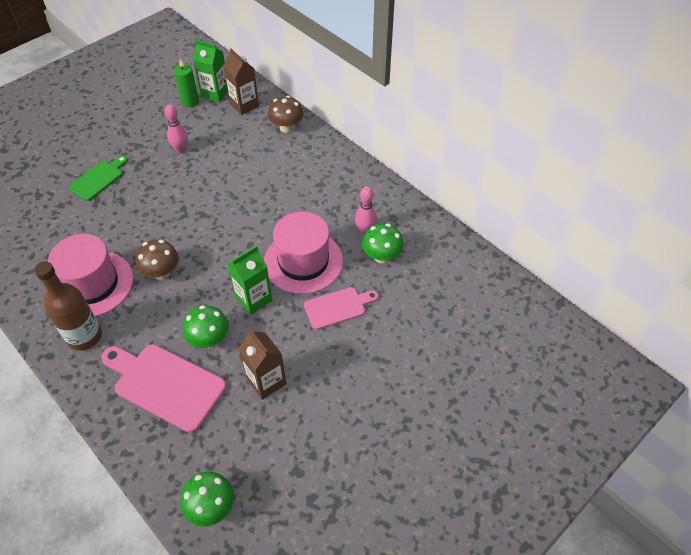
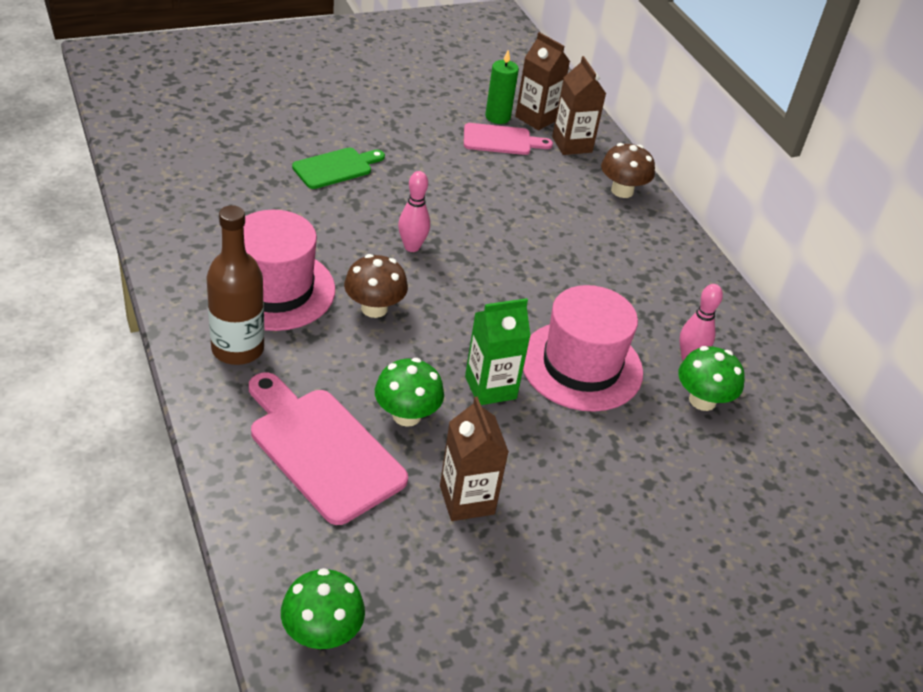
camera: 15 degrees right, 10 degrees down
pink bowling pin [165,104,188,153] -> pink bowling pin moved to [398,171,430,252]
green carton [193,40,228,102] -> brown carton [515,32,570,130]
pink cutting board [304,287,379,330] -> pink cutting board moved to [464,123,553,155]

